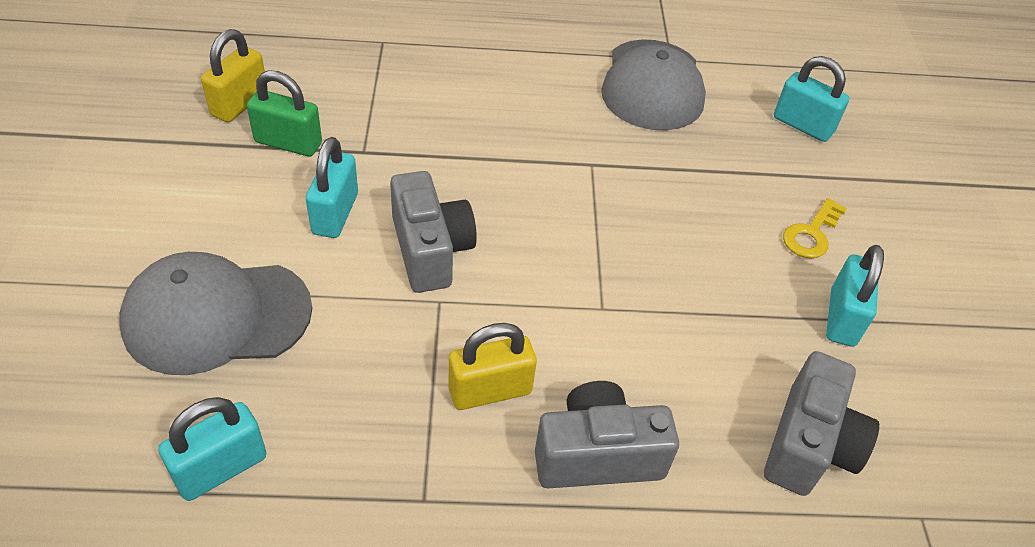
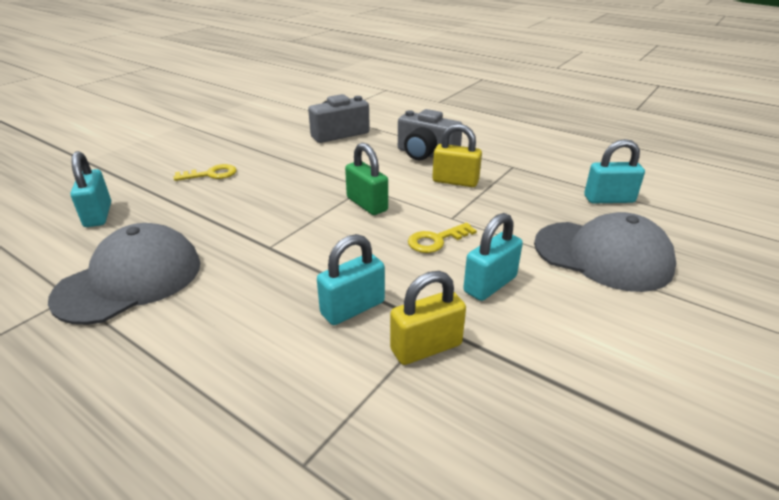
camera: 140 degrees left, 15 degrees down
yellow padlock [201,29,268,122] -> yellow padlock moved to [390,271,466,365]
green padlock [247,70,322,157] -> green padlock moved to [345,143,388,215]
grey camera [390,171,477,293] -> yellow key [408,223,477,253]
turquoise padlock [826,245,884,347] -> turquoise padlock moved to [317,234,385,325]

